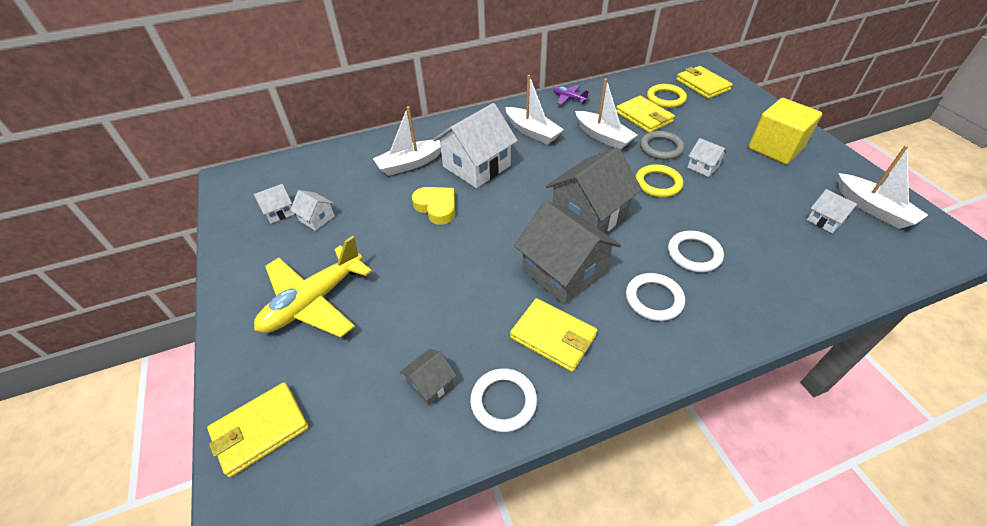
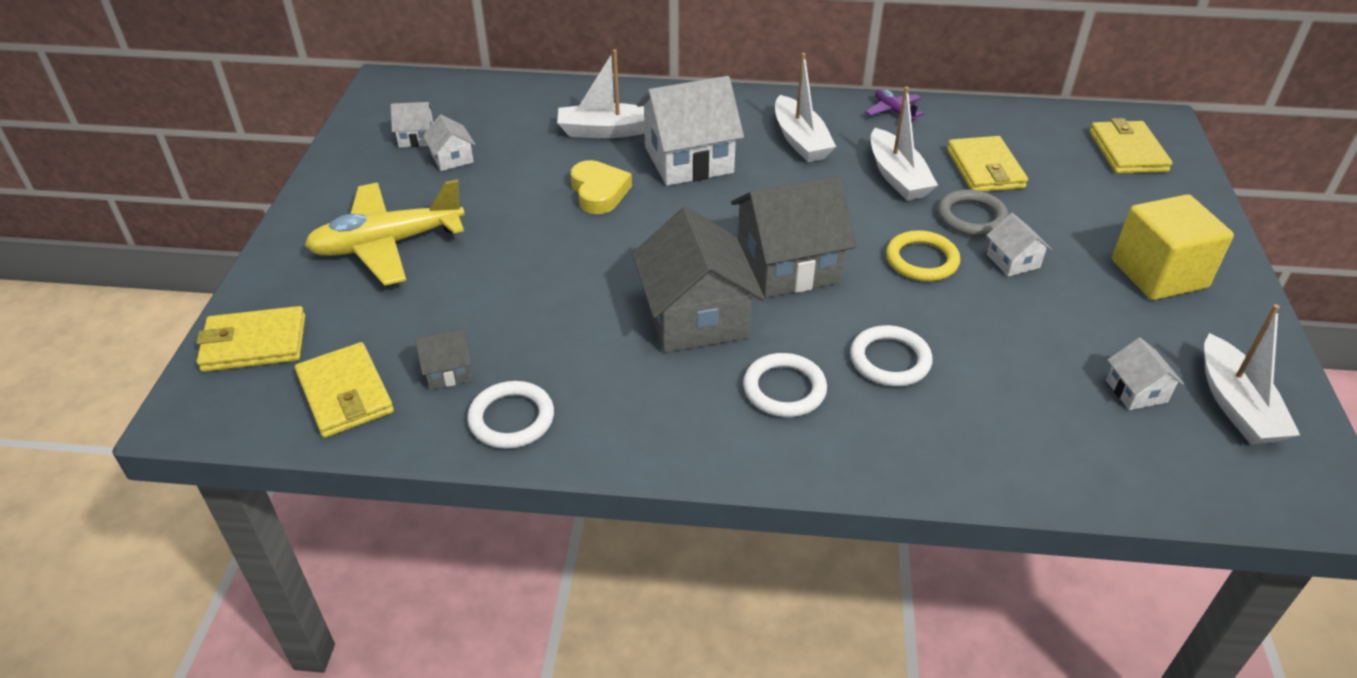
camera: 25 degrees right, 5 degrees down
yellow wallet [510,298,597,372] -> yellow wallet moved to [295,342,394,438]
yellow ring [647,84,687,108] -> none

